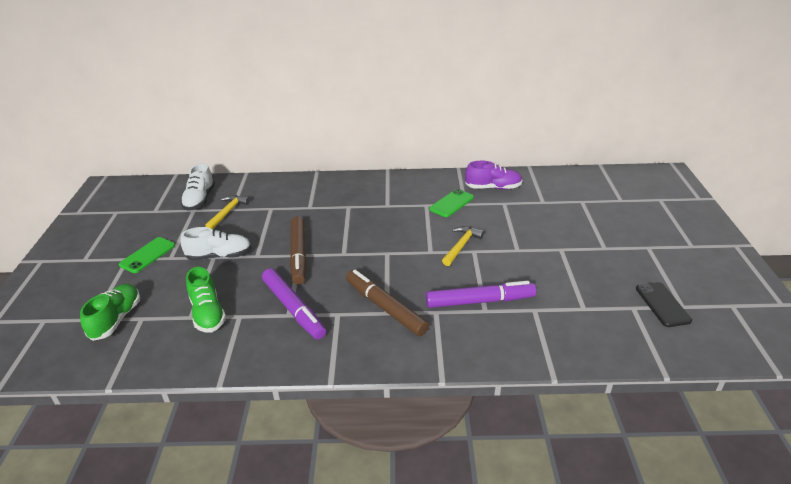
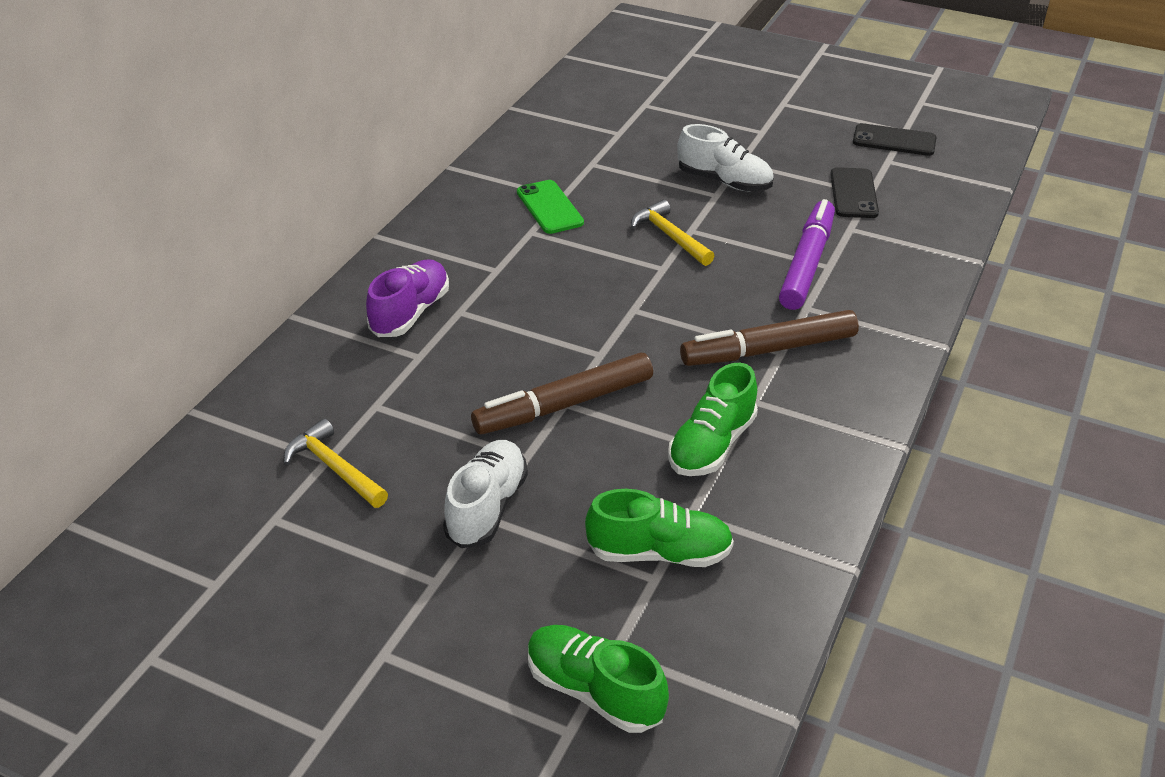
camera: 65 degrees left, 5 degrees up
green phone [119,237,175,273] -> none
white shoe [180,163,215,211] -> white shoe moved to [677,124,774,191]
purple marker [262,268,326,339] -> green shoe [668,363,758,476]
brown marker [290,216,307,285] -> brown marker turned 135 degrees clockwise [471,353,653,434]
purple shoe [465,161,523,190] -> purple shoe moved to [366,259,449,337]
none -> black phone [830,167,879,218]

